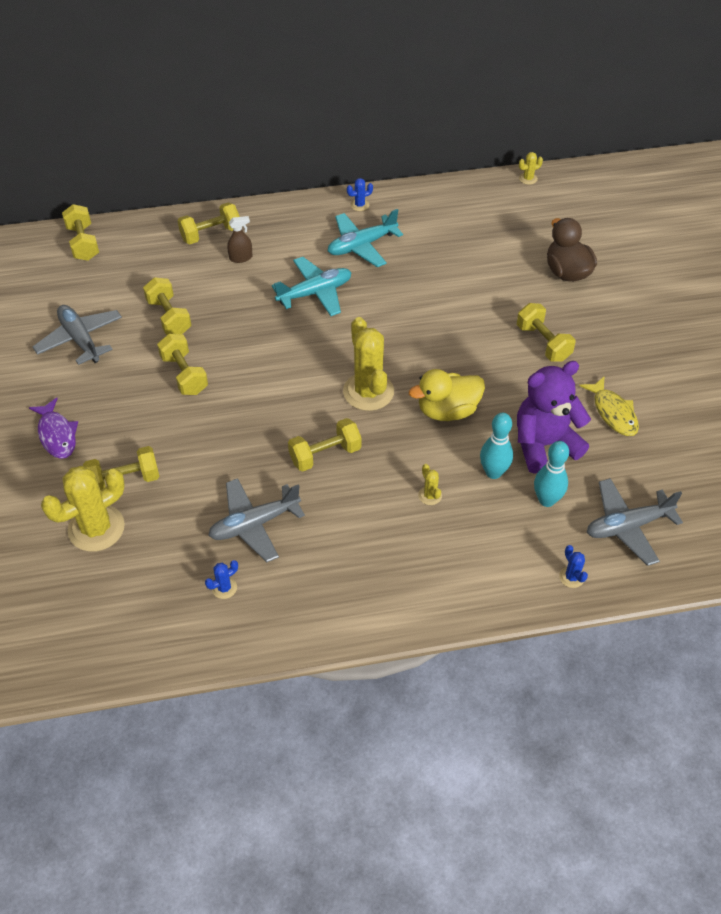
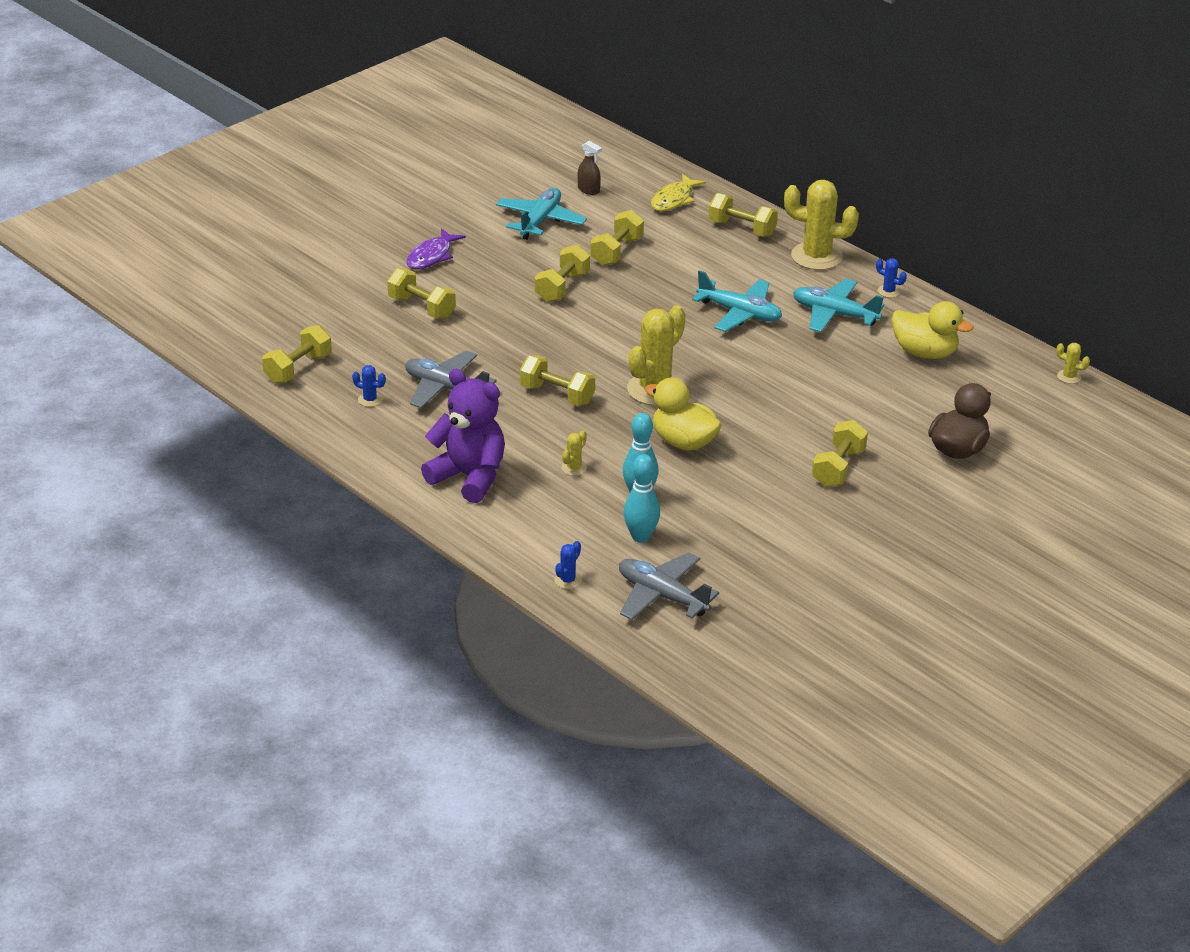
camera: 55 degrees right, 15 degrees down
grey plane [33,305,122,365] -> turquoise plane [496,188,587,240]
yellow cactus [41,466,125,552] -> yellow cactus moved to [784,180,859,270]
yellow dumbbell [62,204,99,261] -> yellow dumbbell moved to [262,325,332,384]
brown spray bottle [227,216,253,263] -> brown spray bottle moved to [578,141,602,195]
purple teddy bear [517,361,591,474] -> purple teddy bear moved to [421,369,505,503]
yellow fish [579,377,639,436] -> yellow fish moved to [651,174,706,211]
none -> yellow duck [892,301,973,359]

